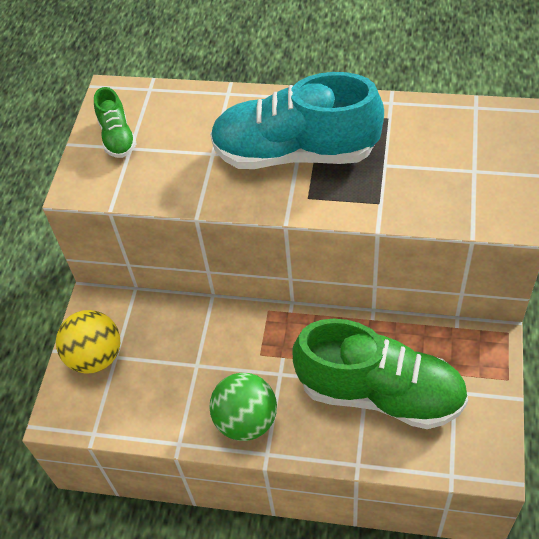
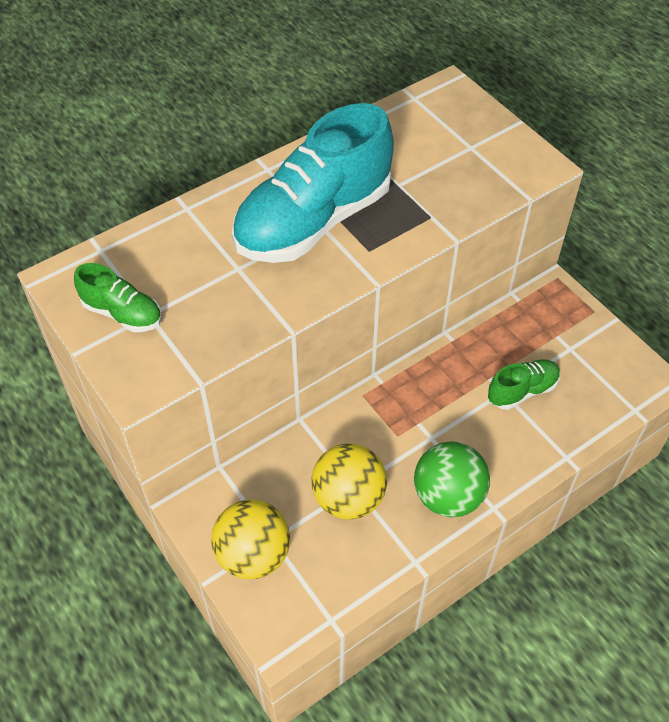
camera: 50 degrees left, 0 degrees up
green shoe [293,319,468,429] -> green shoe [488,359,560,410], size x0.46
none -> yellow ball [311,443,387,520]

